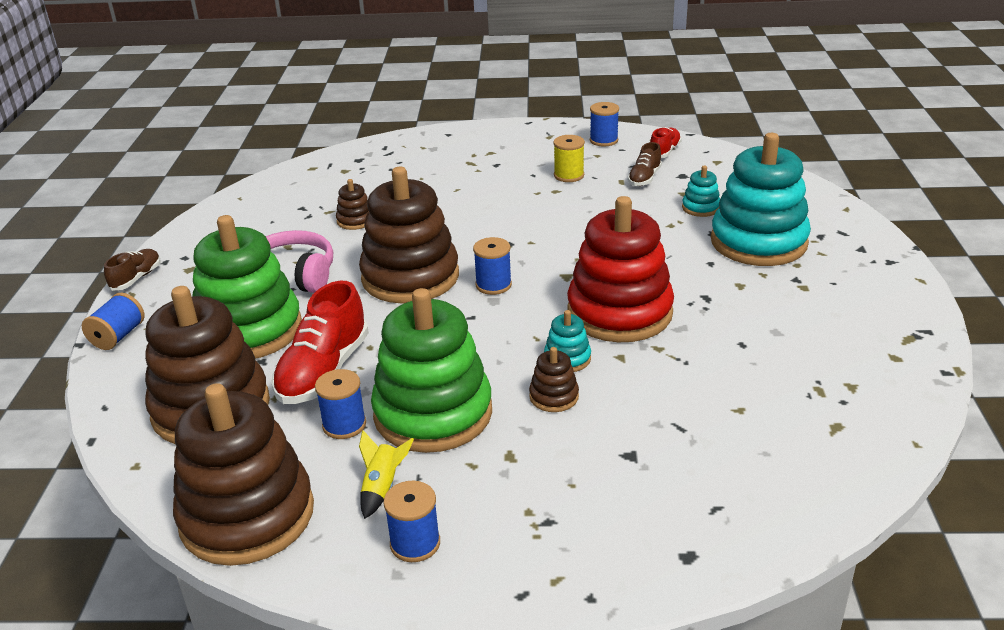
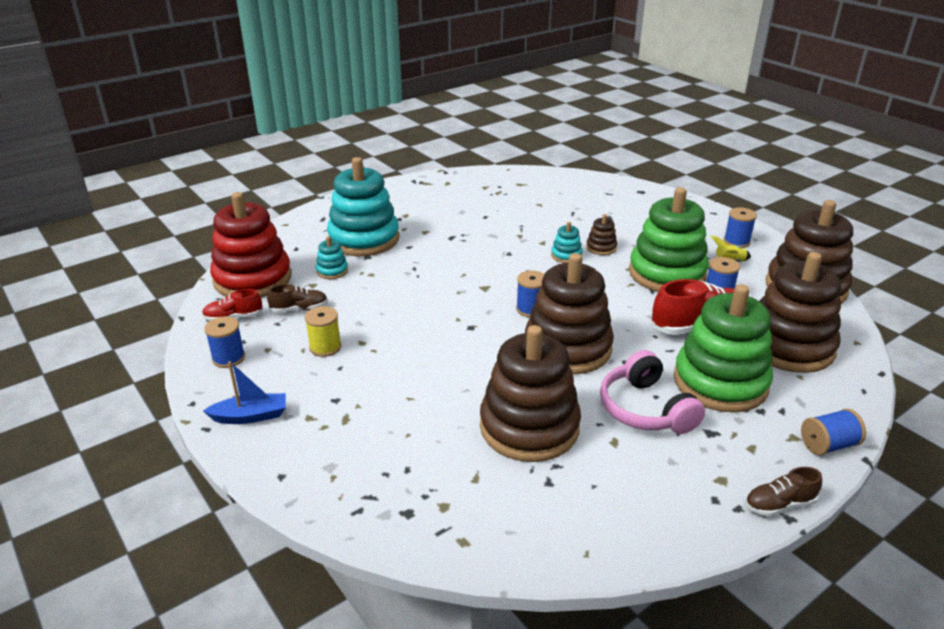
camera: 130 degrees left, 0 degrees up
brown stacking toy [336,179,369,230] -> brown stacking toy [480,325,581,462], size x2.38
red stacking toy [567,196,674,342] -> red stacking toy moved to [210,192,291,297]
none -> blue boat [203,361,286,424]

